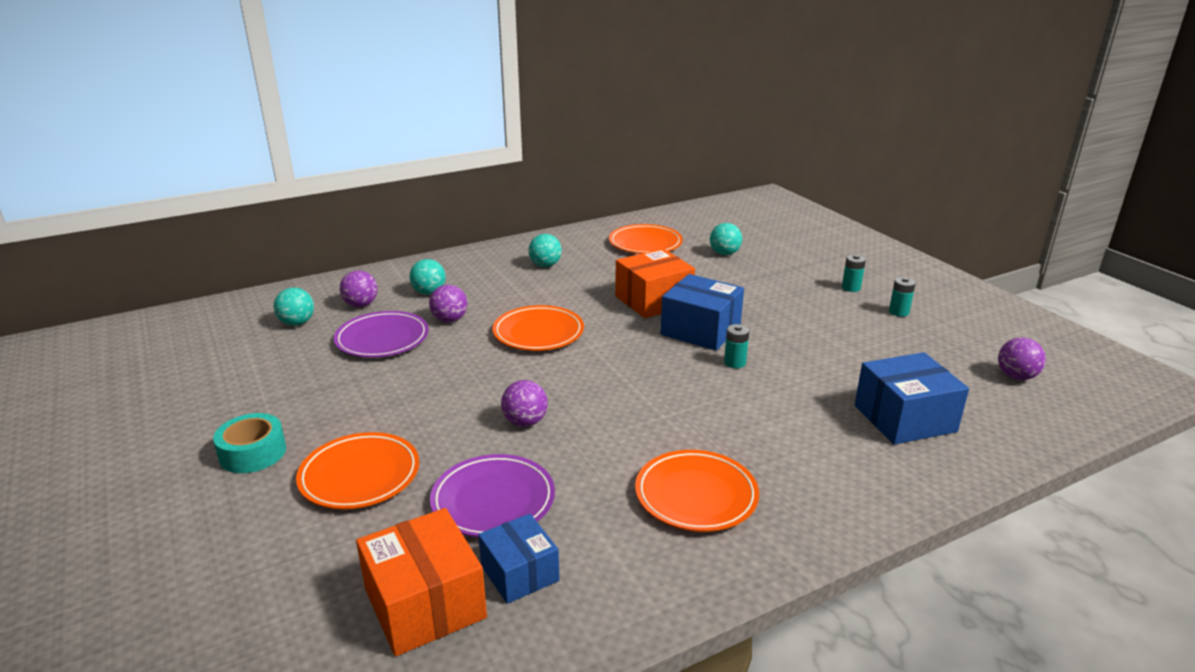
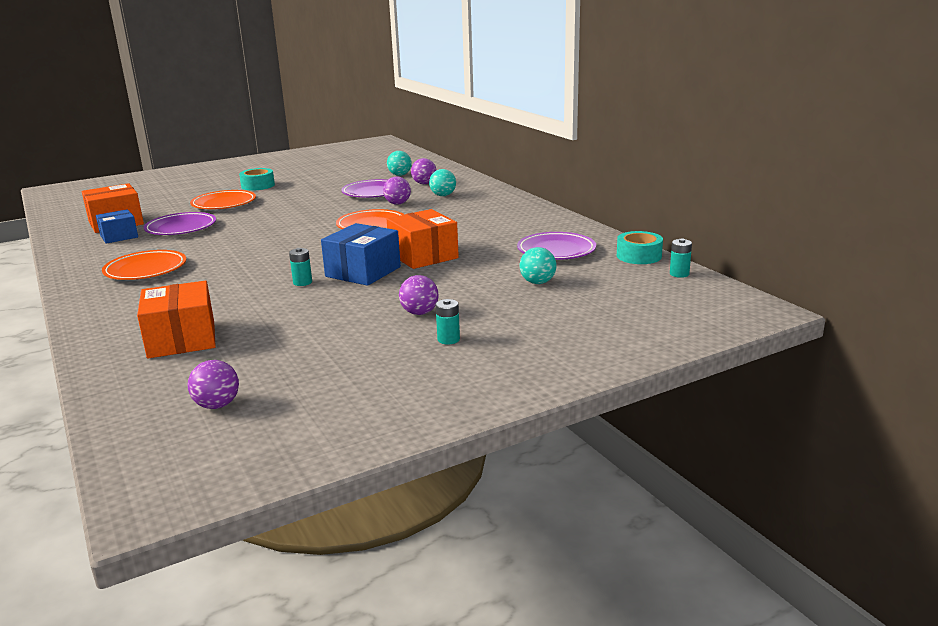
camera: 90 degrees right, 5 degrees down
purple ball [501,380,548,427] -> purple ball moved to [399,275,439,315]
turquoise ball [528,234,562,267] -> none
orange plate [609,224,683,254] -> purple plate [517,232,596,260]
blue box [855,352,969,444] -> orange box [137,281,216,358]
turquoise battery [889,277,916,317] -> turquoise battery moved to [670,239,692,278]
none -> turquoise tape [617,231,663,264]

